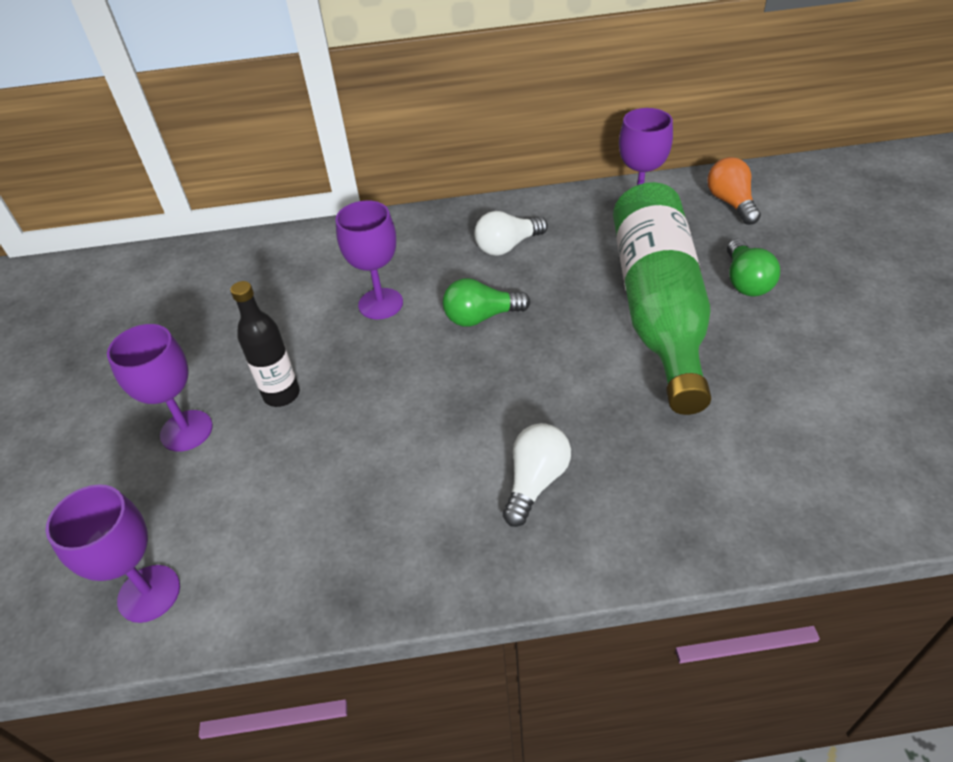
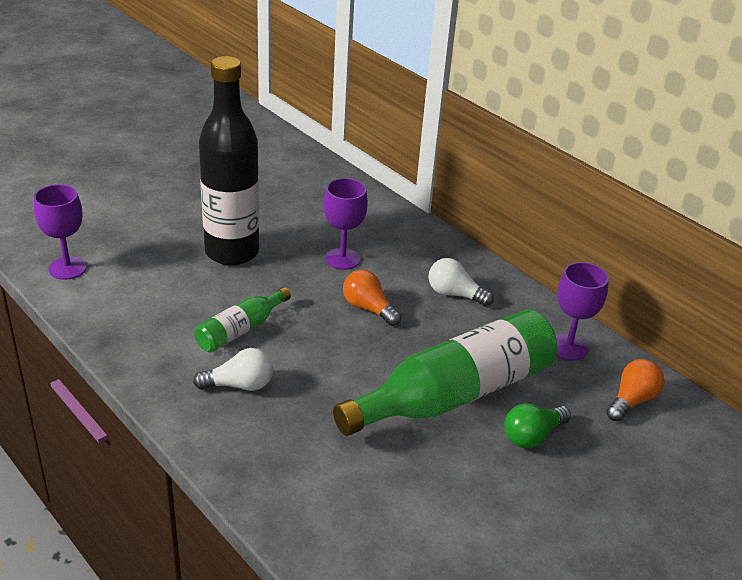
camera: 50 degrees right, 10 degrees down
purple goblet [107,324,213,452] -> none
black bottle [230,281,300,407] -> black bottle [199,56,259,266], size x2.05
green light bulb [443,278,531,327] -> orange light bulb [343,270,402,326]
none -> green bottle [195,287,291,353]

